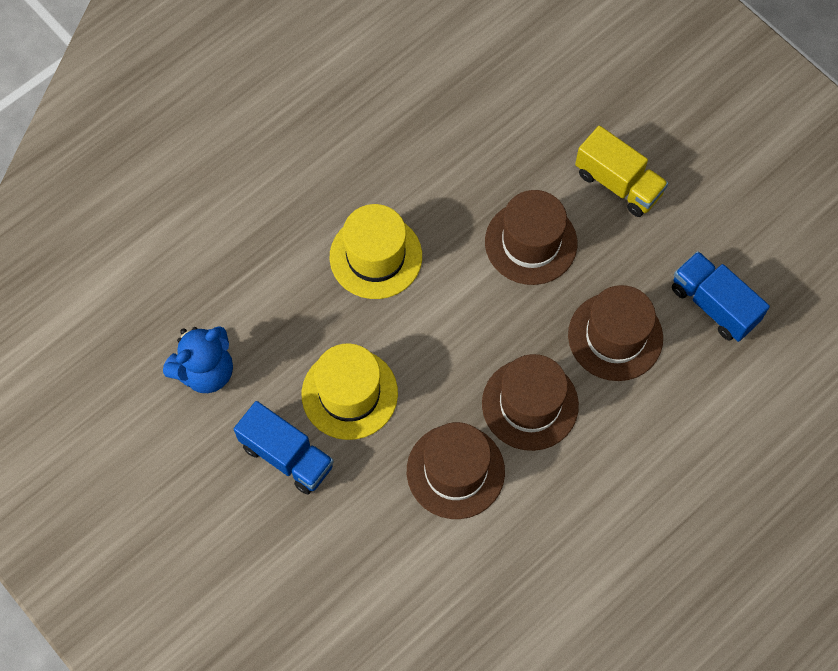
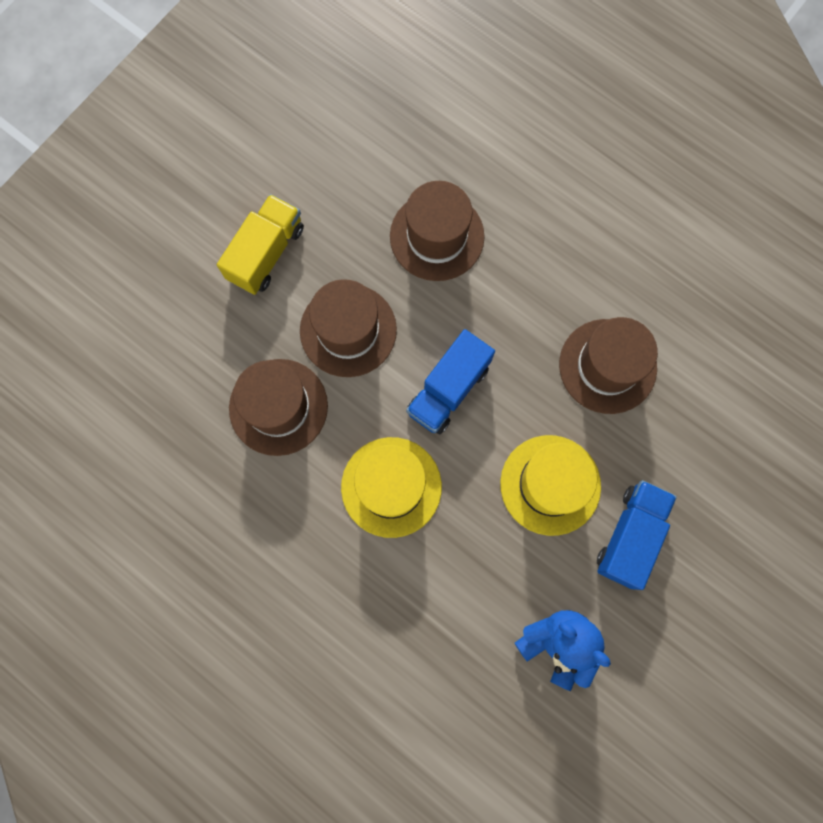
camera: 100 degrees left, 10 degrees up
brown hat [482,354,579,451] -> brown hat moved to [229,359,328,456]
blue truck [672,251,770,342] -> blue truck moved to [406,329,495,434]

